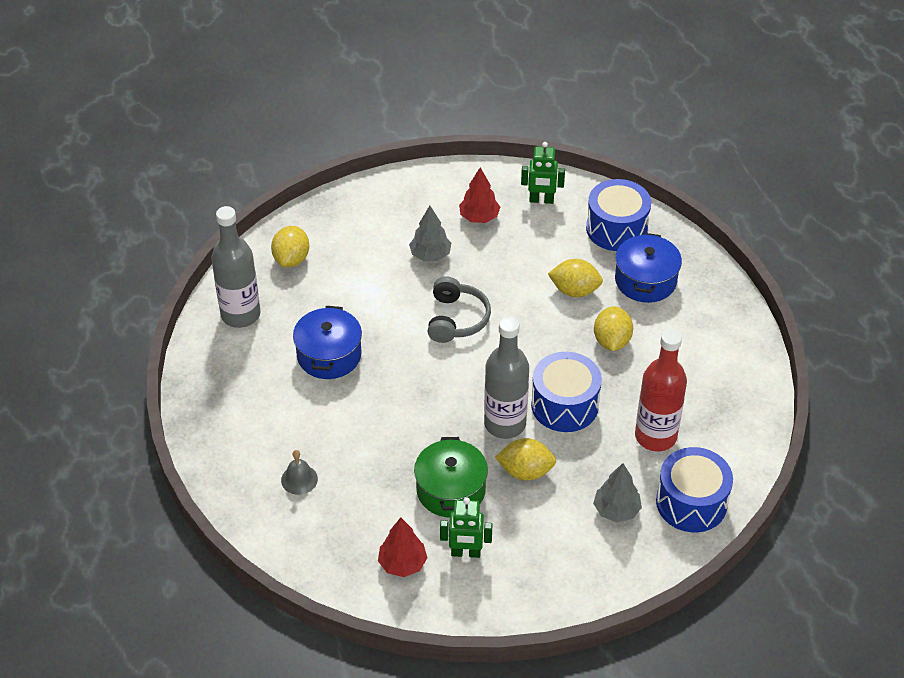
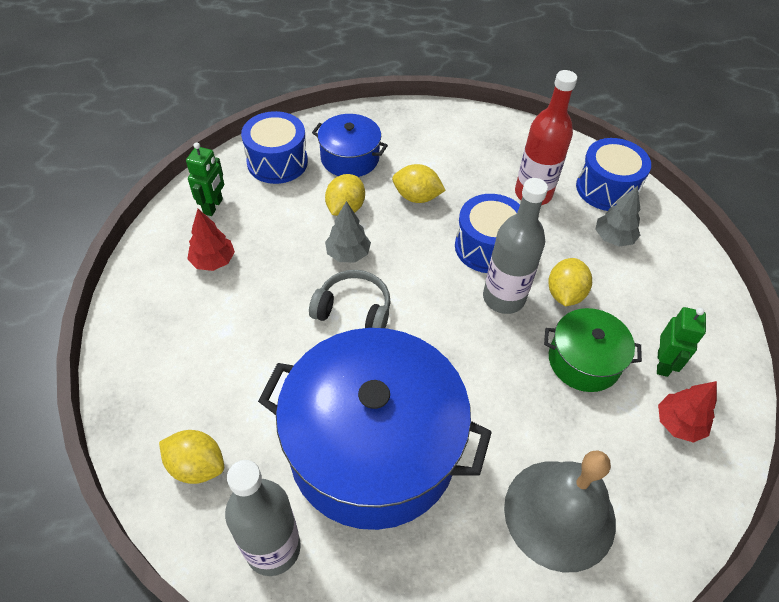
camera: 80 degrees left, 5 degrees up
grey bell [281,450,318,495] -> grey bell [504,450,616,572], size x2.48
blue pot [293,306,362,379] -> blue pot [258,328,492,530], size x2.08
grey tree [409,206,451,261] -> grey tree moved to [325,201,371,262]

